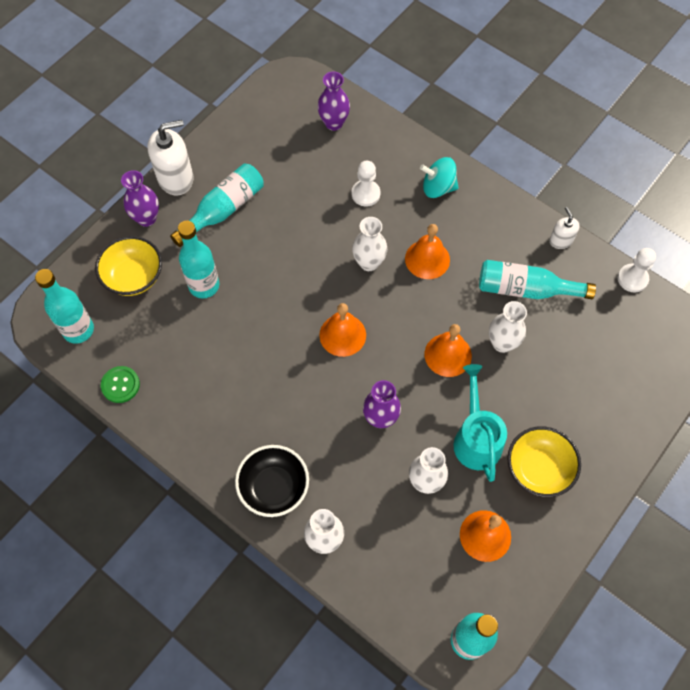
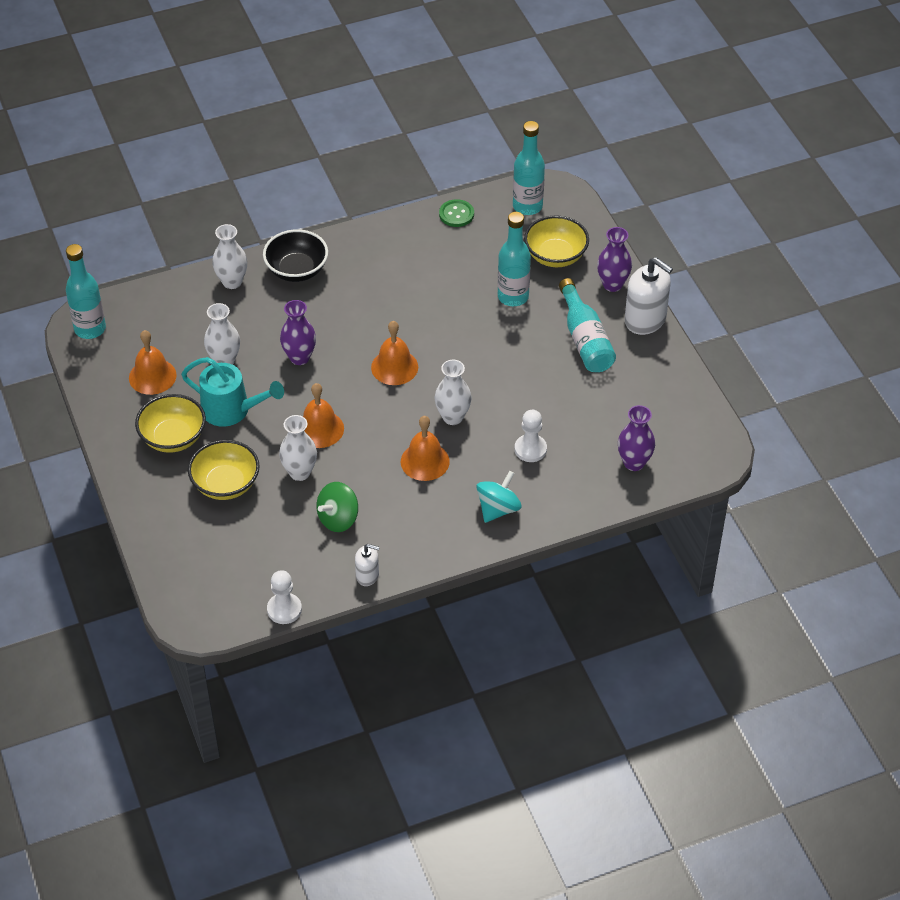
camera: 120 degrees right, 15 degrees down
white soap dispenser [148,120,194,195] -> white soap dispenser turned 60 degrees counterclockwise [625,257,673,335]
turquoise bottle [479,260,596,299] -> green spinning top [316,482,358,532]
none -> yellow bowl [188,440,260,500]

